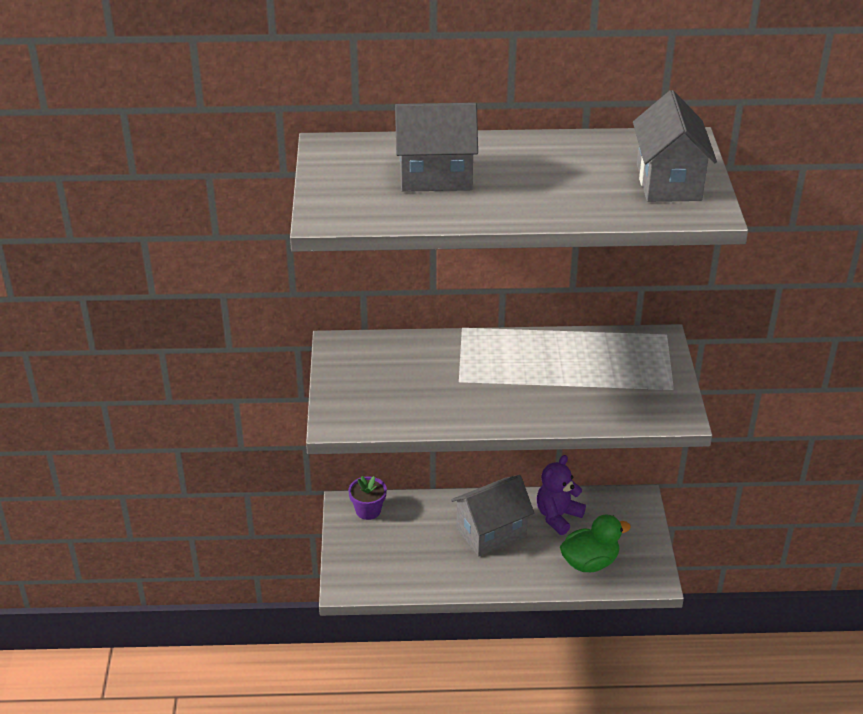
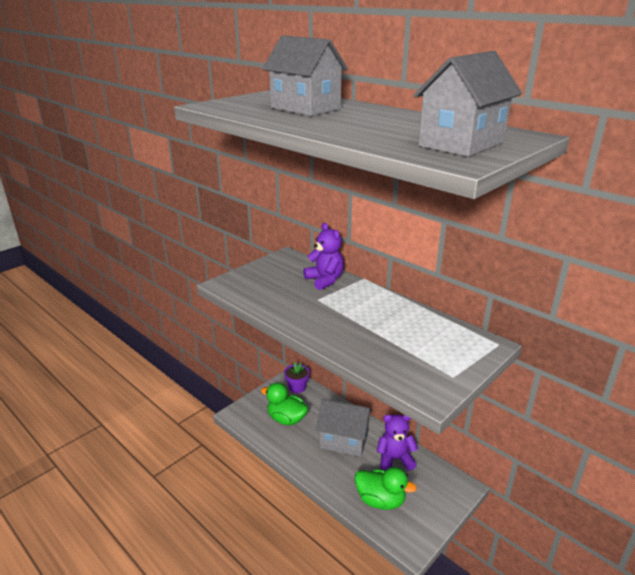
camera: 45 degrees right, 10 degrees down
none -> green duck [261,383,308,425]
none -> purple teddy bear [303,223,344,290]

